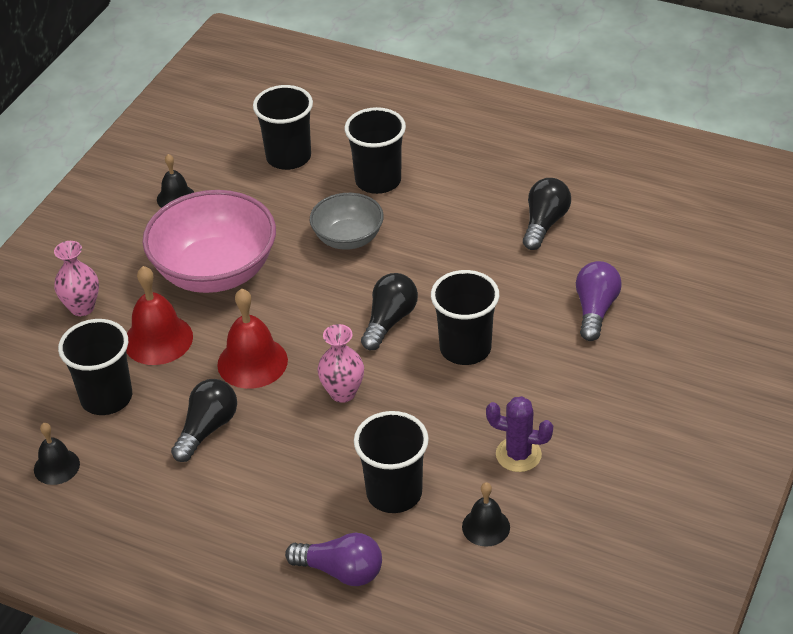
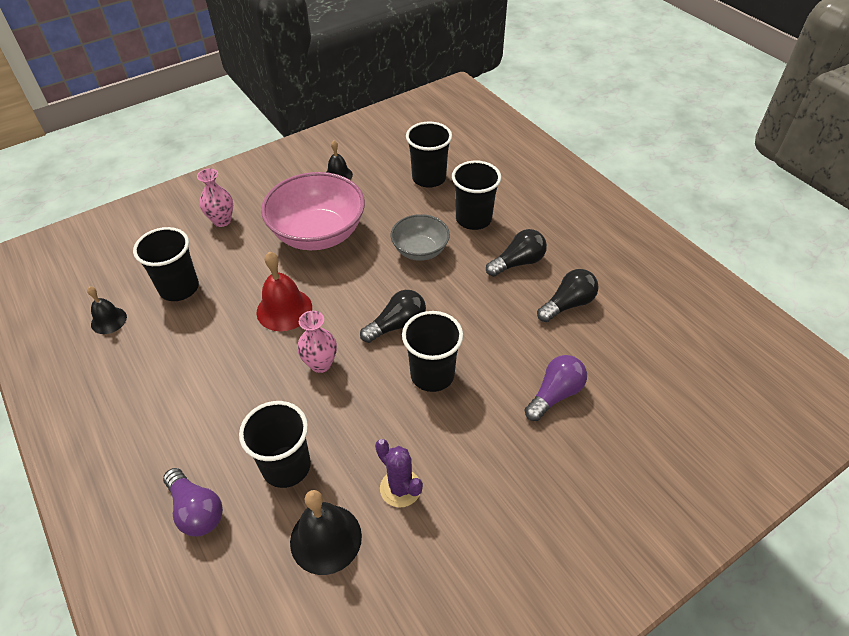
camera: 30 degrees right, 5 degrees up
red bell [126,266,193,365] -> none
black light bulb [171,379,237,462] -> black light bulb moved to [486,229,547,277]
black bell [462,482,510,547] -> black bell [290,490,362,575], size x1.62

